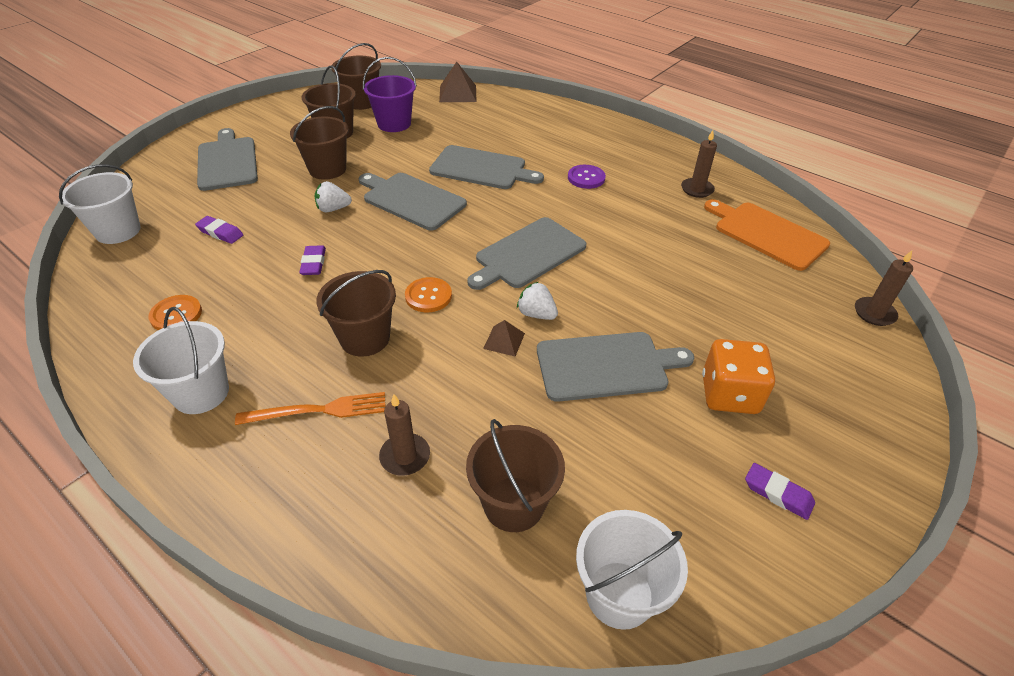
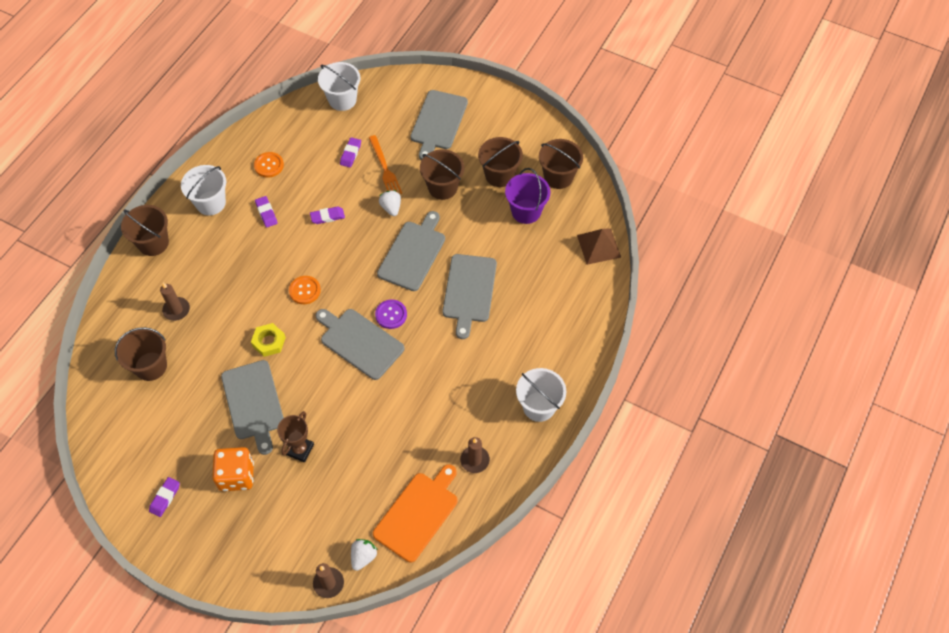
camera: 80 degrees right, 15 degrees up
grey cutting board [197,128,258,191] -> grey cutting board turned 135 degrees clockwise [410,90,468,160]
orange fork [235,392,385,425] -> orange fork moved to [369,135,402,194]
brown bucket [316,270,396,357] -> brown bucket moved to [121,205,169,256]
brown pyramid [483,320,525,356] -> yellow nut [251,323,286,357]
white strawberry [517,282,558,320] -> white strawberry moved to [351,539,378,571]
purple button [568,165,606,189] -> purple button moved to [375,300,407,329]
white bucket [576,510,688,630] -> white bucket moved to [516,368,567,422]
none -> purple eraser [255,196,277,228]
none -> brown trophy [277,411,314,463]

